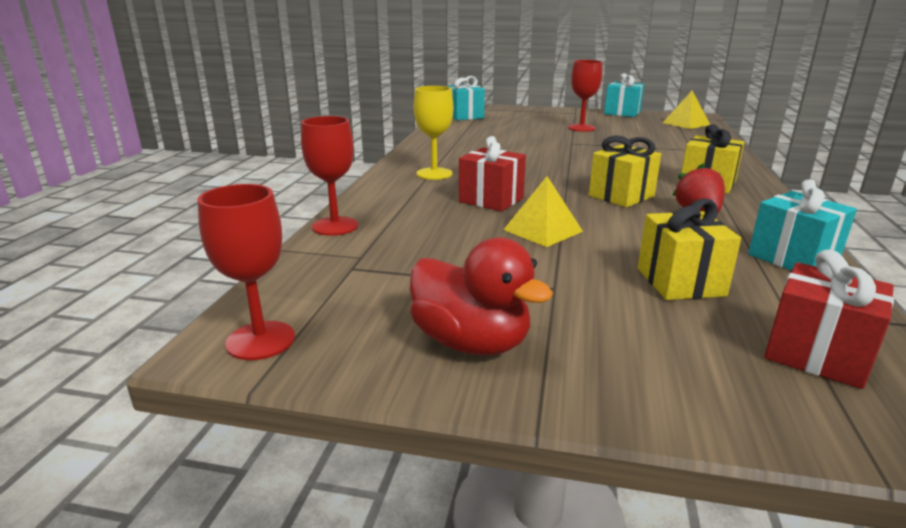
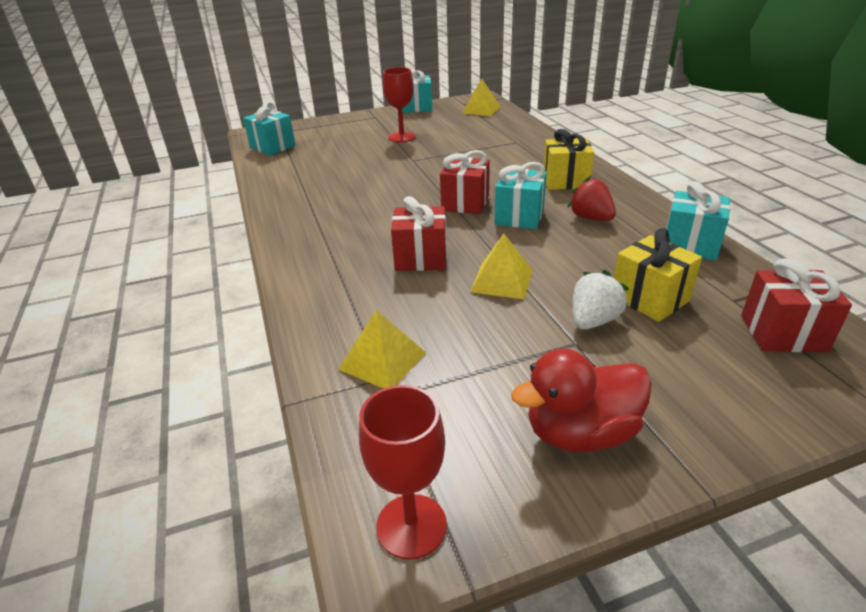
camera: 30 degrees left, 10 degrees up
red goblet [301,116,358,236] -> none
red duck [410,237,553,355] -> red duck turned 150 degrees clockwise [511,349,652,452]
yellow goblet [414,86,453,180] -> none
yellow gift [589,136,661,207] -> turquoise gift [495,162,547,229]
none -> yellow pyramid [338,310,426,389]
none -> red gift [440,150,490,214]
none -> white strawberry [572,270,629,330]

